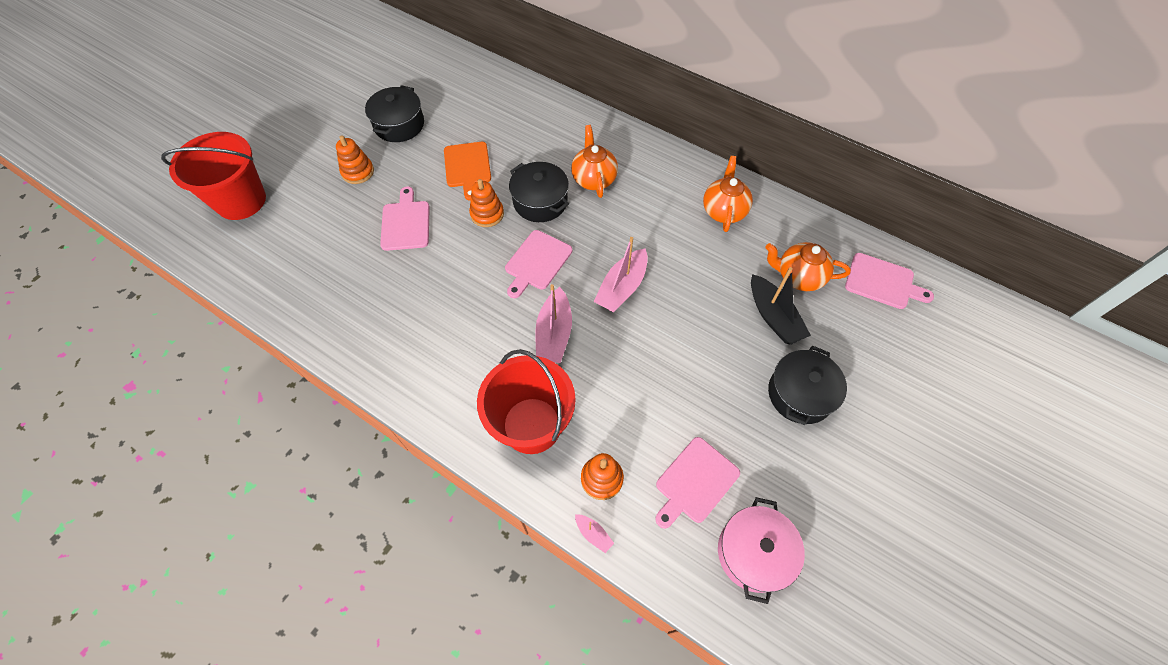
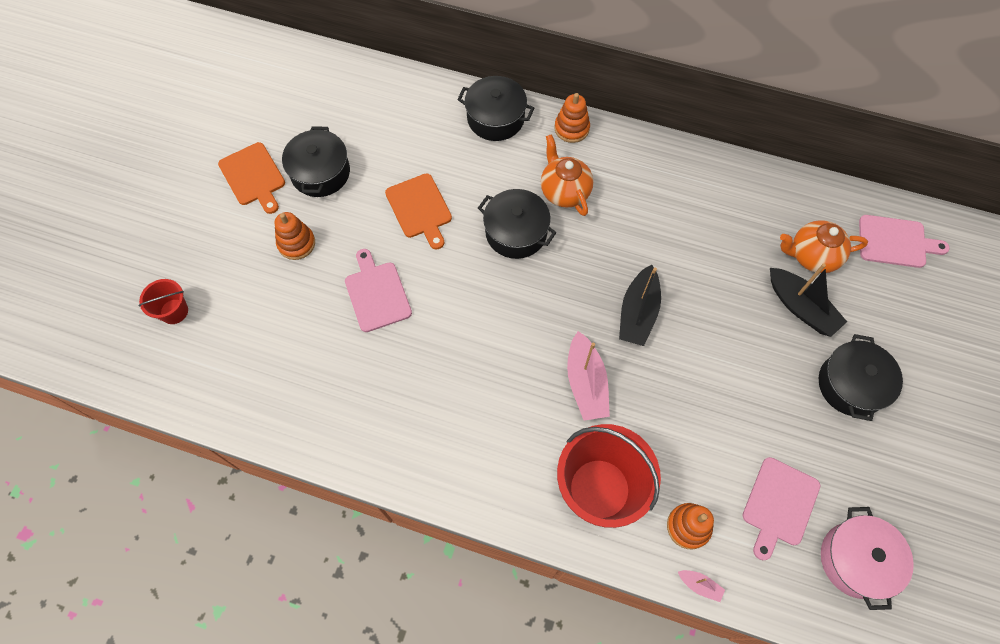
camera: 15 degrees left, 5 degrees up
red bucket [161,132,266,220] -> red bucket [138,279,188,324], size x0.48
orange stacking toy [469,179,504,227] -> orange stacking toy moved to [554,93,590,143]
pink cutting board [505,230,572,298] -> none
pink boat [593,237,648,312] -> black boat [619,265,661,346]
orange teapot [703,156,753,232] -> none
none -> orange cutting board [218,142,285,214]
none -> black pot [457,76,534,141]

